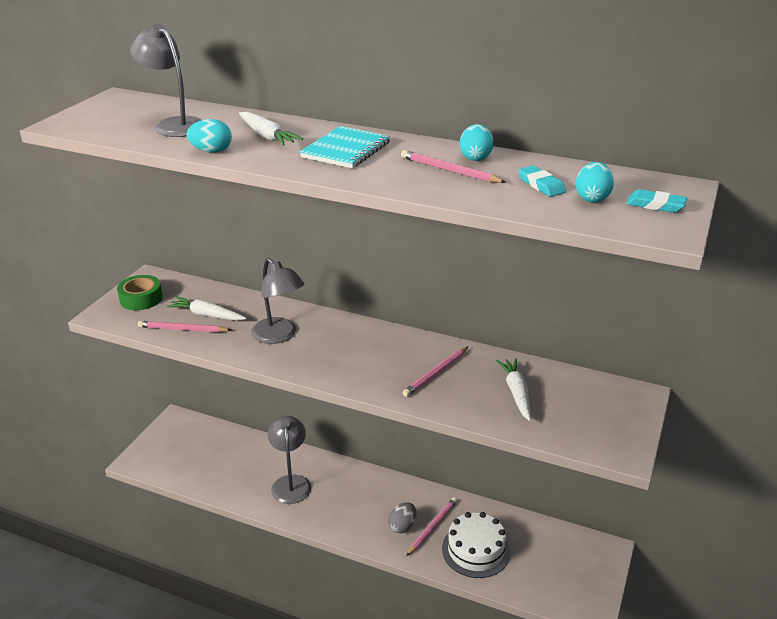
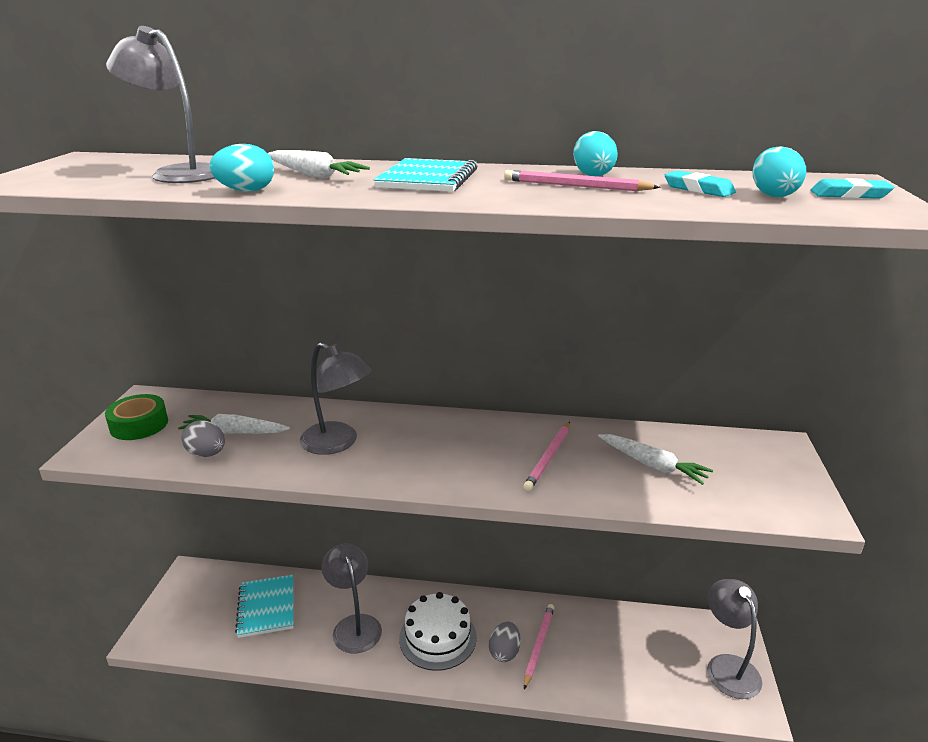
camera: 15 degrees left, 5 degrees down
pink pencil [138,321,231,332] -> grey egg [182,420,225,457]
white cake [442,512,510,578] -> white cake moved to [399,592,477,671]
white carrot [496,358,531,421] -> white carrot turned 150 degrees clockwise [598,434,713,485]
none -> turquoise notebook [235,575,293,638]
none -> grey lamp [707,579,762,699]

